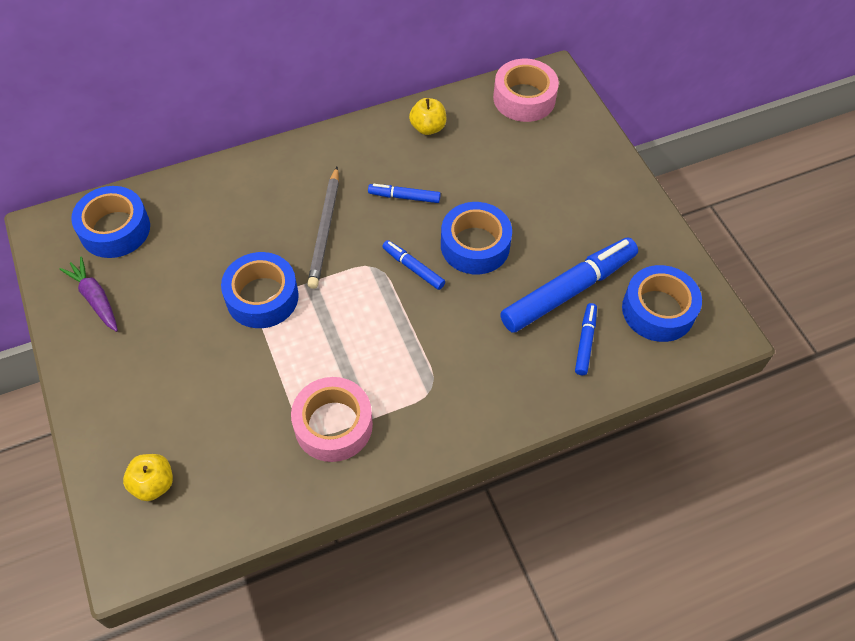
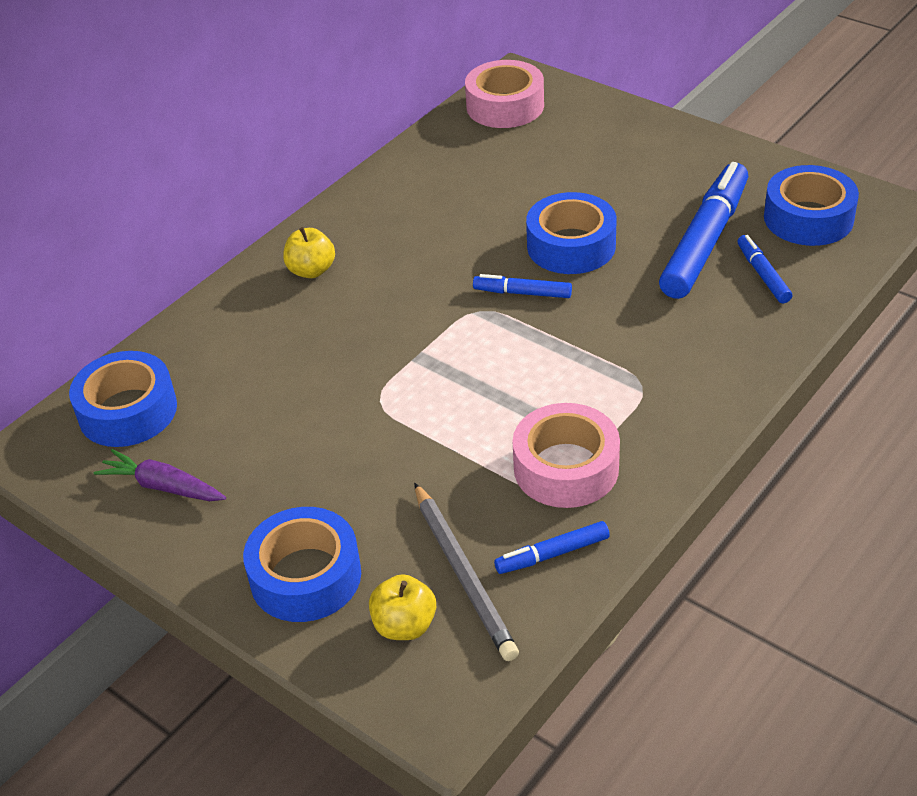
camera: 25 degrees left, 15 degrees down
blue tape [221,252,299,328] -> blue tape moved to [243,507,361,622]
grey pencil [307,167,339,289] -> grey pencil moved to [414,483,519,661]
blue marker [368,184,441,203] -> blue marker moved to [494,521,610,574]
yellow apple [409,98,446,135] -> yellow apple moved to [283,227,335,278]

